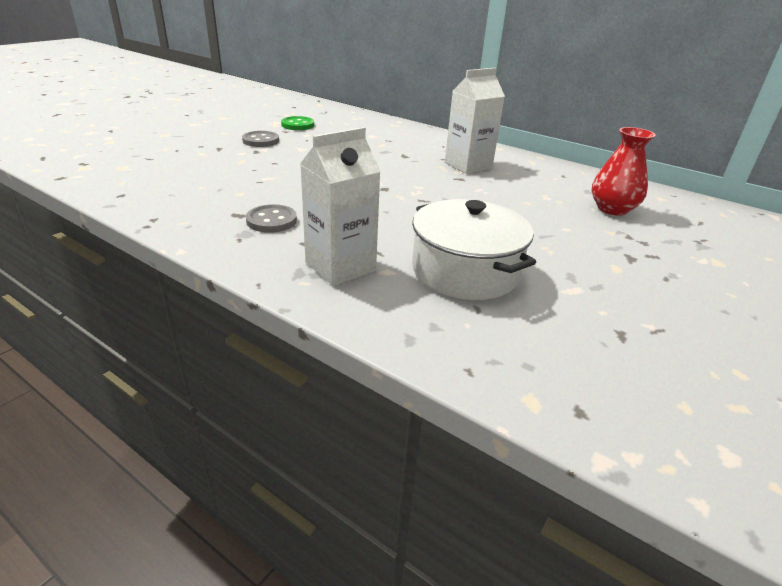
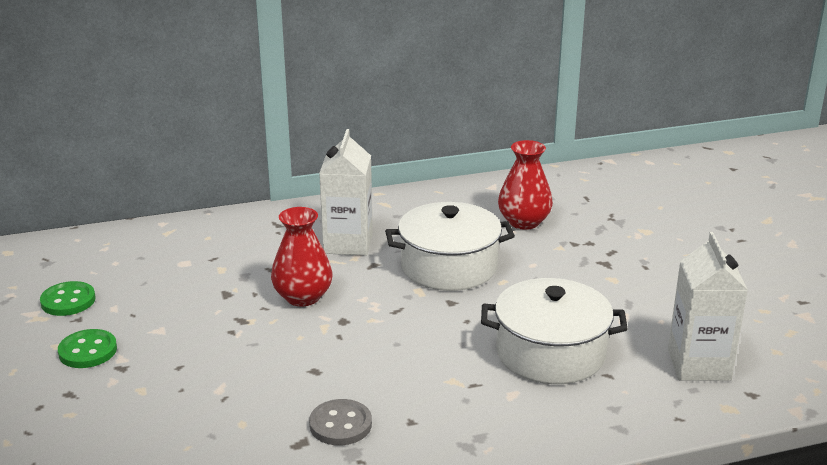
camera: 50 degrees left, 5 degrees down
grey button [242,131,279,147] -> green button [58,329,117,368]
white carton [300,127,381,286] -> white carton moved to [668,232,748,381]
none -> red vase [271,207,333,306]
none -> white pot [385,202,515,291]

